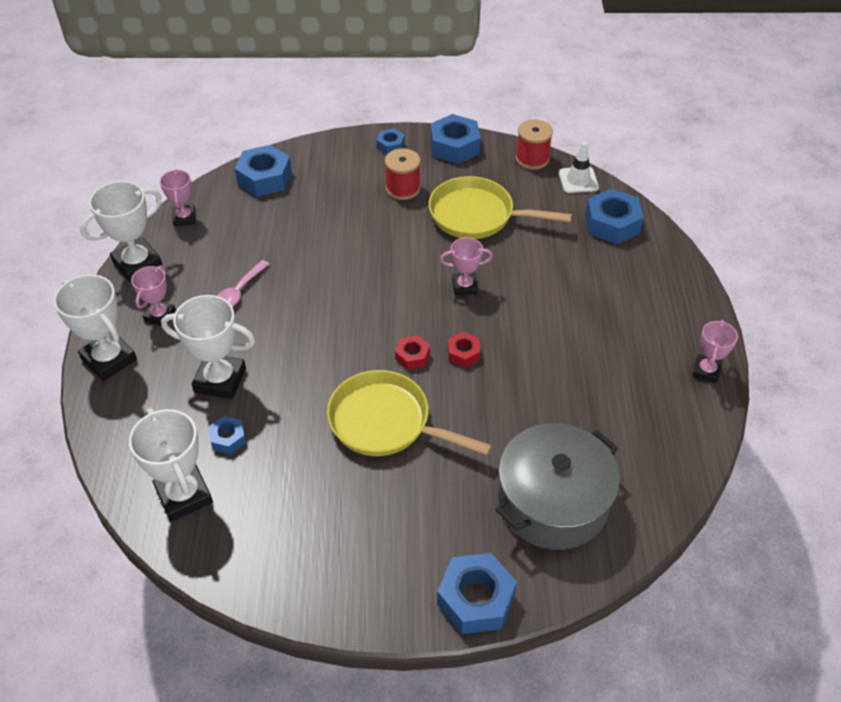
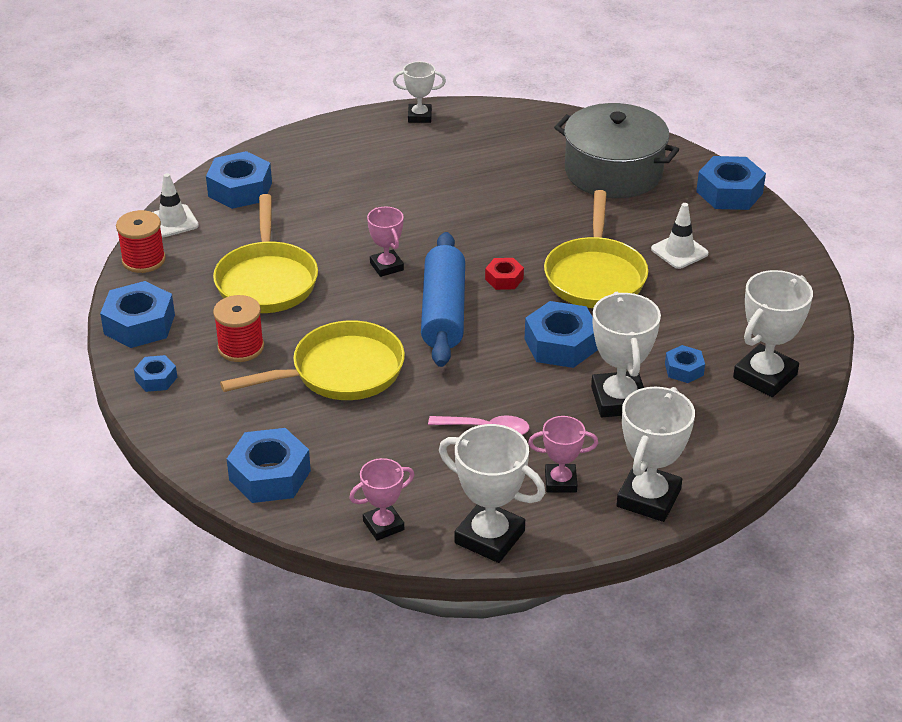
camera: 110 degrees left, 10 degrees down
red nut [448,332,480,367] -> none
pink trophy [692,320,738,383] -> white trophy [393,61,446,123]
none -> yellow pan [220,320,405,400]
none -> blue rolling pin [421,232,465,367]
none -> blue nut [525,301,598,368]
none -> white traffic cone [651,203,709,269]

